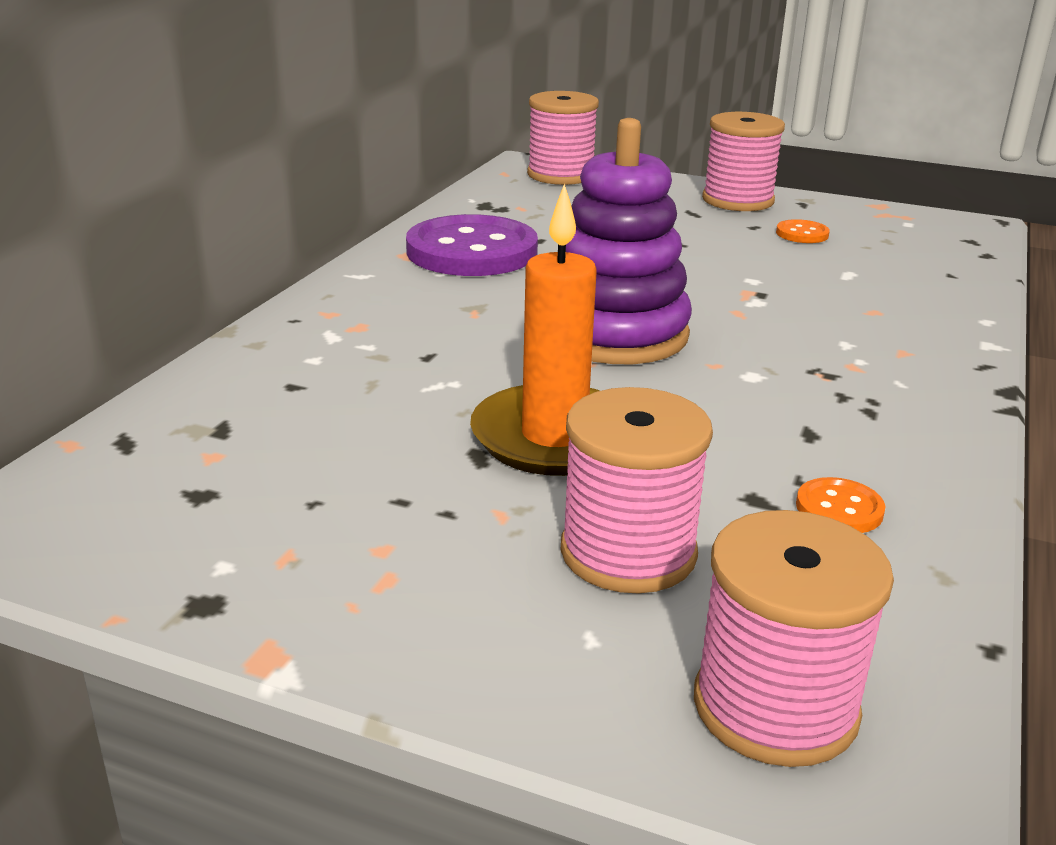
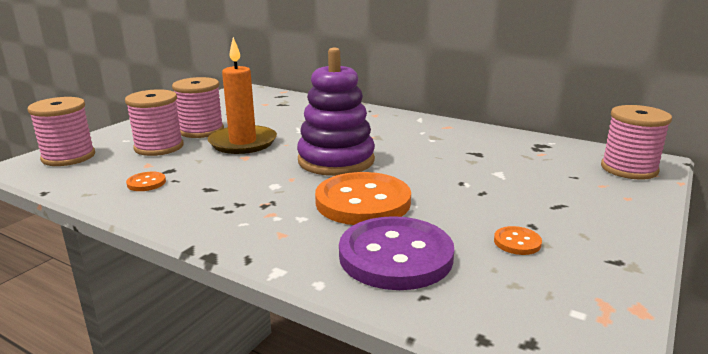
camera: 100 degrees right, 5 degrees down
purple button [406,214,538,276] -> purple button moved to [339,216,454,290]
pink spool [702,112,785,211] -> pink spool moved to [172,77,224,138]
none -> orange button [315,172,411,225]

